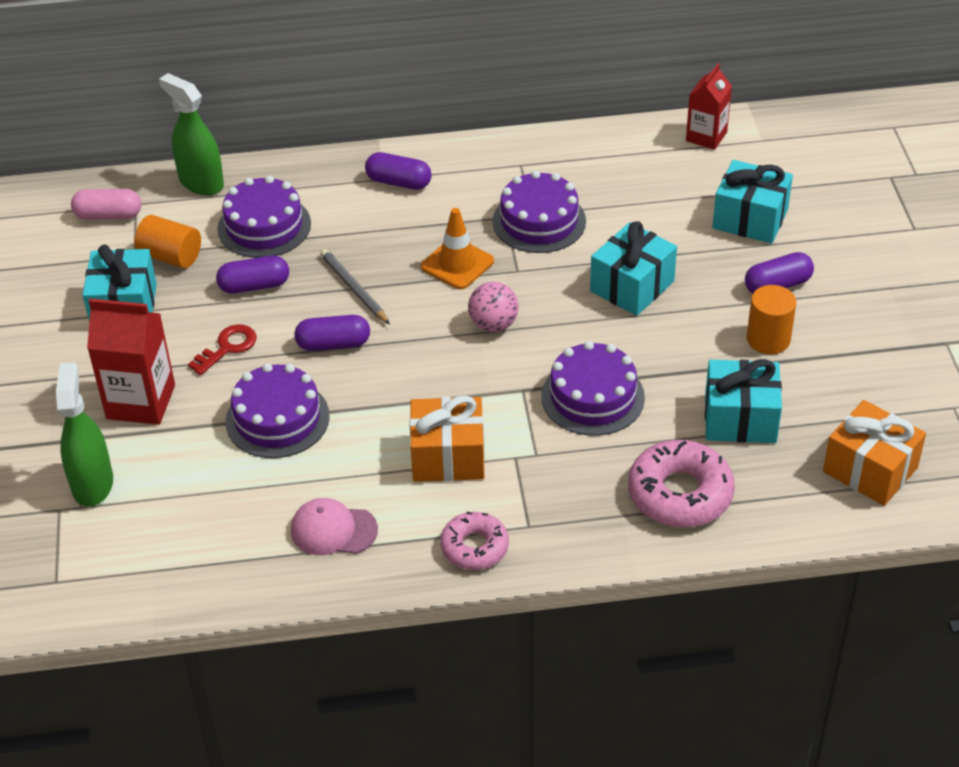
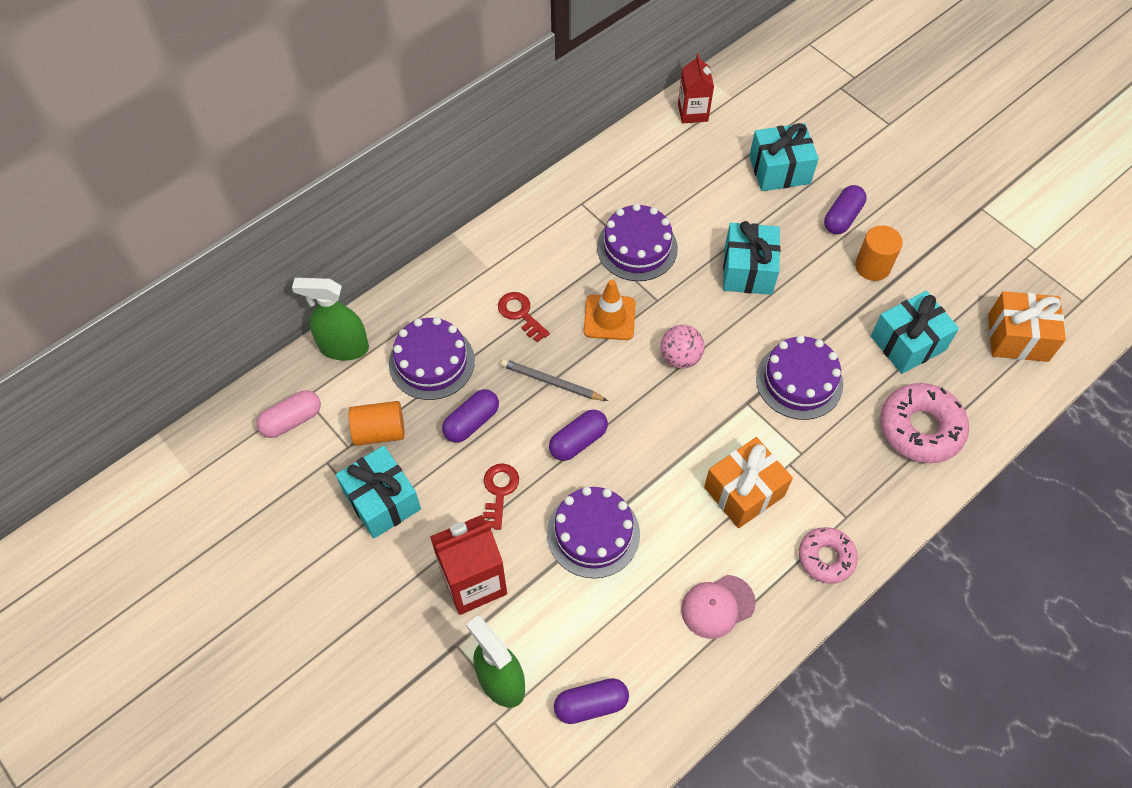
camera: 35 degrees left, 15 degrees up
purple capsule [365,152,432,190] -> purple capsule moved to [554,678,629,724]
none -> red key [498,292,550,342]

